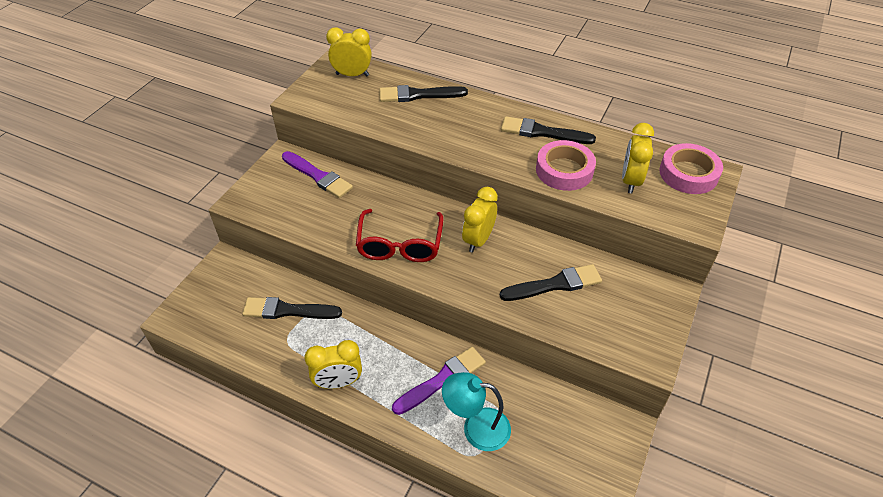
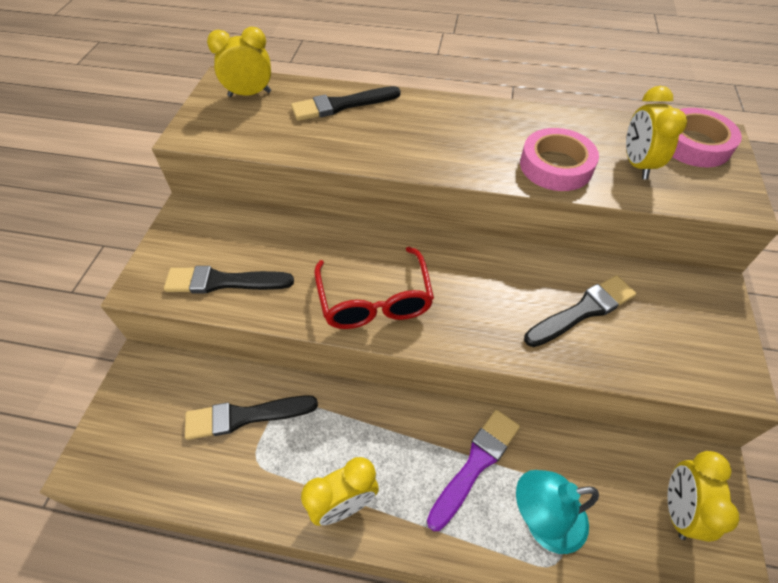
camera: 15 degrees left, 5 degrees up
purple brush [282,151,353,198] -> none
yellow clock [462,187,498,253] -> yellow clock moved to [667,451,740,542]
black brush [501,116,596,144] -> black brush moved to [164,266,294,293]

